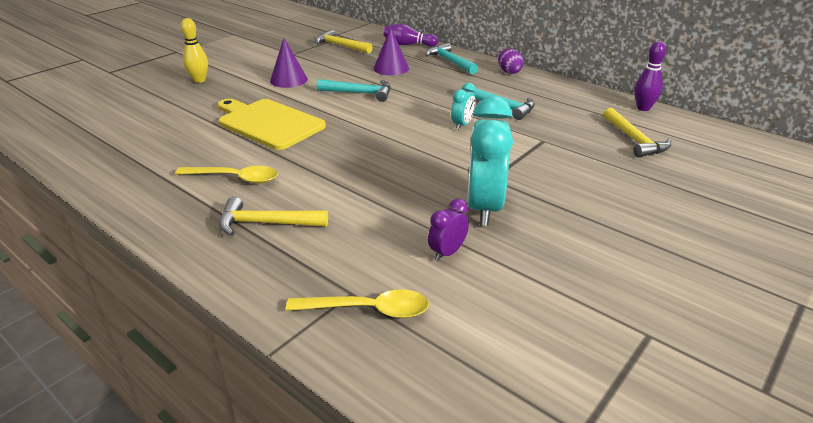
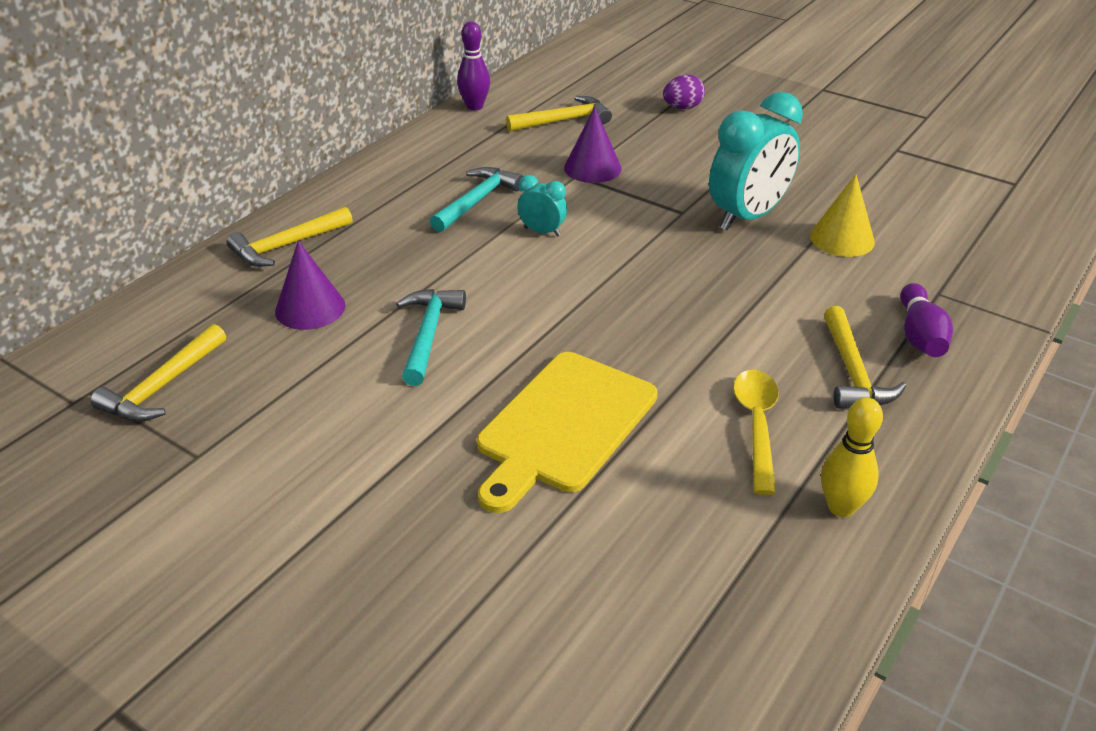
camera: 95 degrees left, 5 degrees up
yellow bowling pin [181,18,208,83] -> yellow bowling pin moved to [821,397,883,517]
purple cone [270,38,308,88] -> purple cone moved to [564,107,622,183]
yellow spoon [286,289,429,318] -> none
purple bowling pin [384,24,438,47] -> purple bowling pin moved to [900,283,953,357]
turquoise hammer [425,43,478,74] -> yellow hammer [227,207,353,267]
purple clock [428,199,469,261] -> yellow cone [810,174,875,257]
turquoise clock [467,96,513,226] -> turquoise clock turned 45 degrees counterclockwise [709,92,803,231]
purple egg [498,49,524,74] -> purple egg moved to [663,75,705,109]

